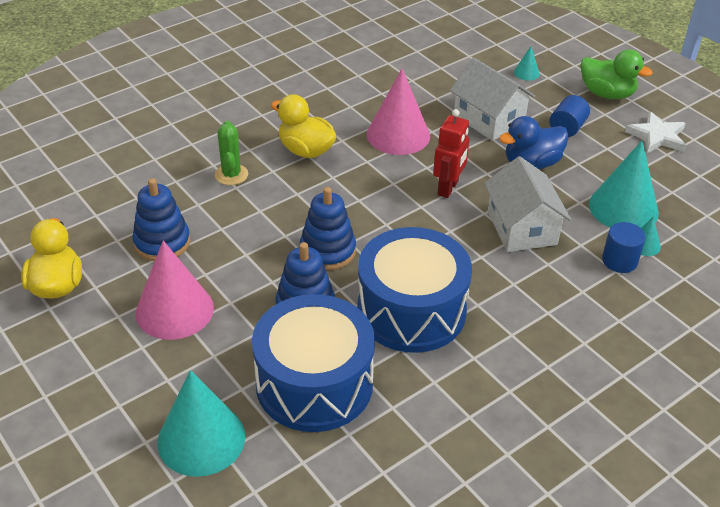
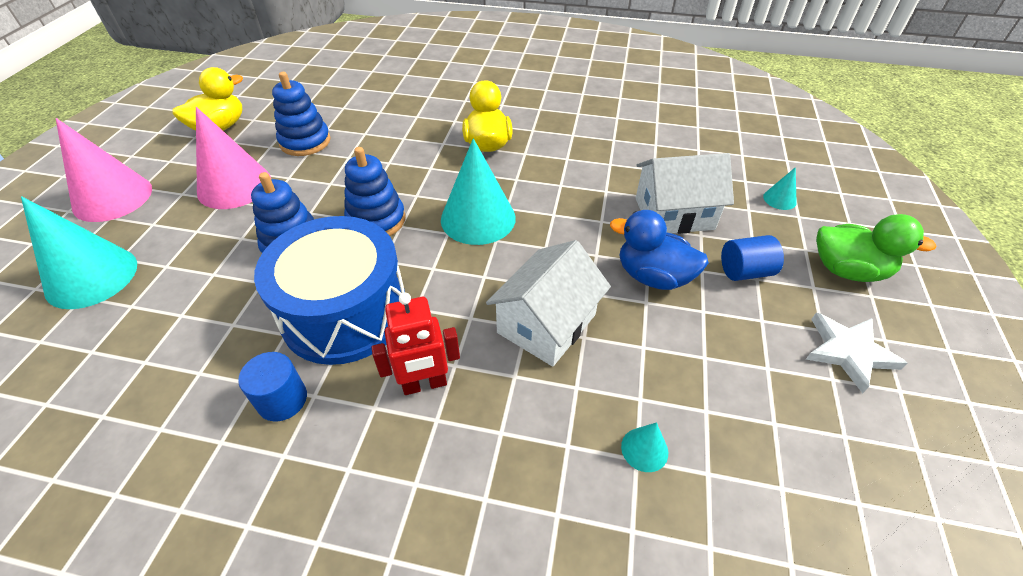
camera: 50 degrees right, 5 degrees up
green cactus [215,120,248,185] -> none
blue drum [252,294,375,432] -> none
pink cone [367,68,430,155] -> pink cone moved to [56,118,152,222]
red robot [433,109,470,198] -> red robot moved to [371,293,460,395]
white house [450,58,535,141] -> white house turned 75 degrees clockwise [636,153,734,234]
green duck [581,49,653,99] -> green duck turned 60 degrees counterclockwise [816,214,936,282]
turquoise cone [589,141,659,228] -> turquoise cone moved to [441,138,516,245]
blue cylinder [602,222,646,273] -> blue cylinder moved to [238,352,307,421]

